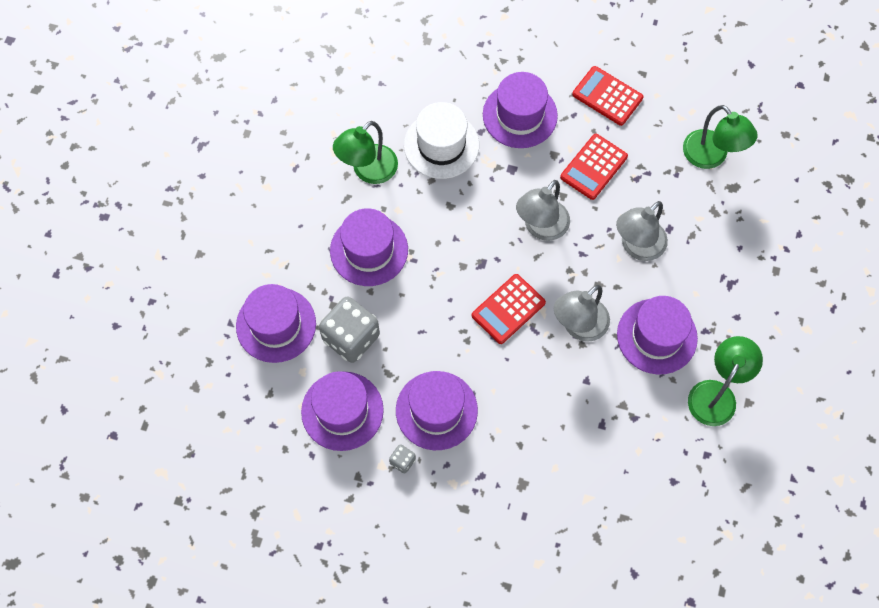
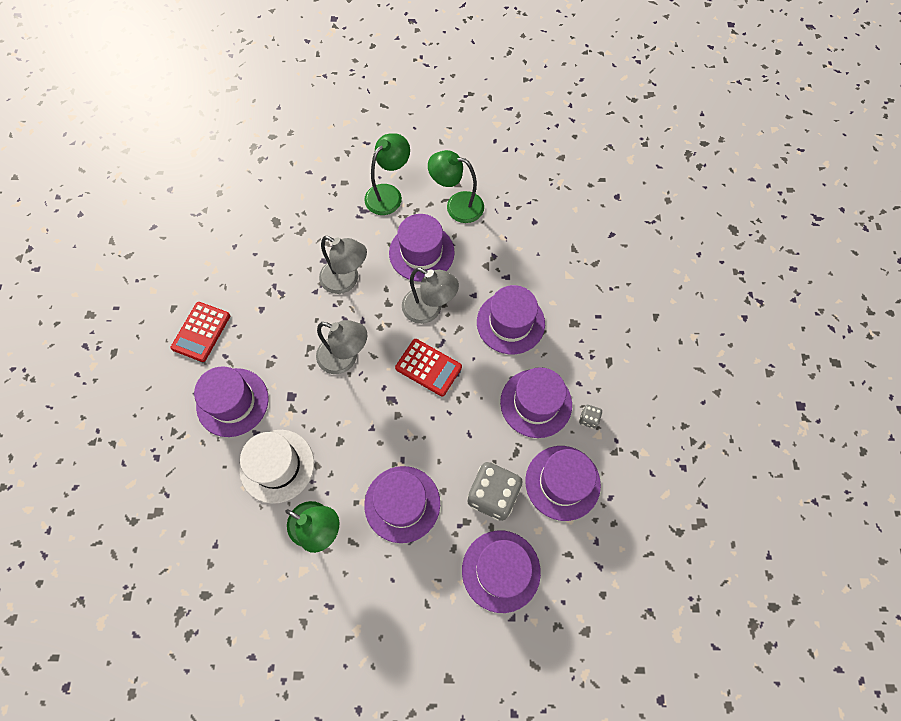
camera: 105 degrees left, 0 degrees up
red calculator [560,134,628,200] -> none
green lamp [683,105,758,169] -> green lamp moved to [364,133,410,215]
none -> purple hat [477,285,545,354]

